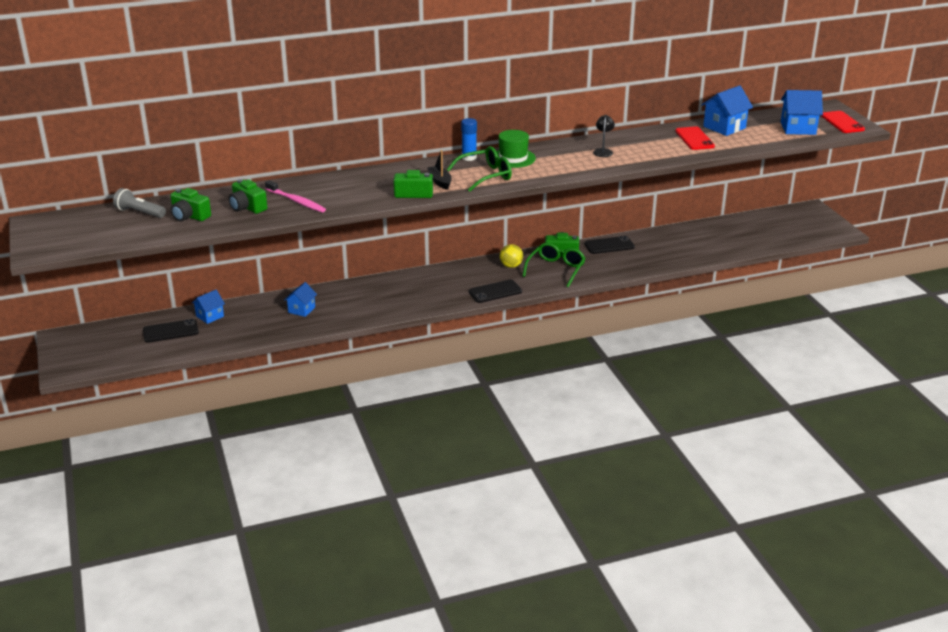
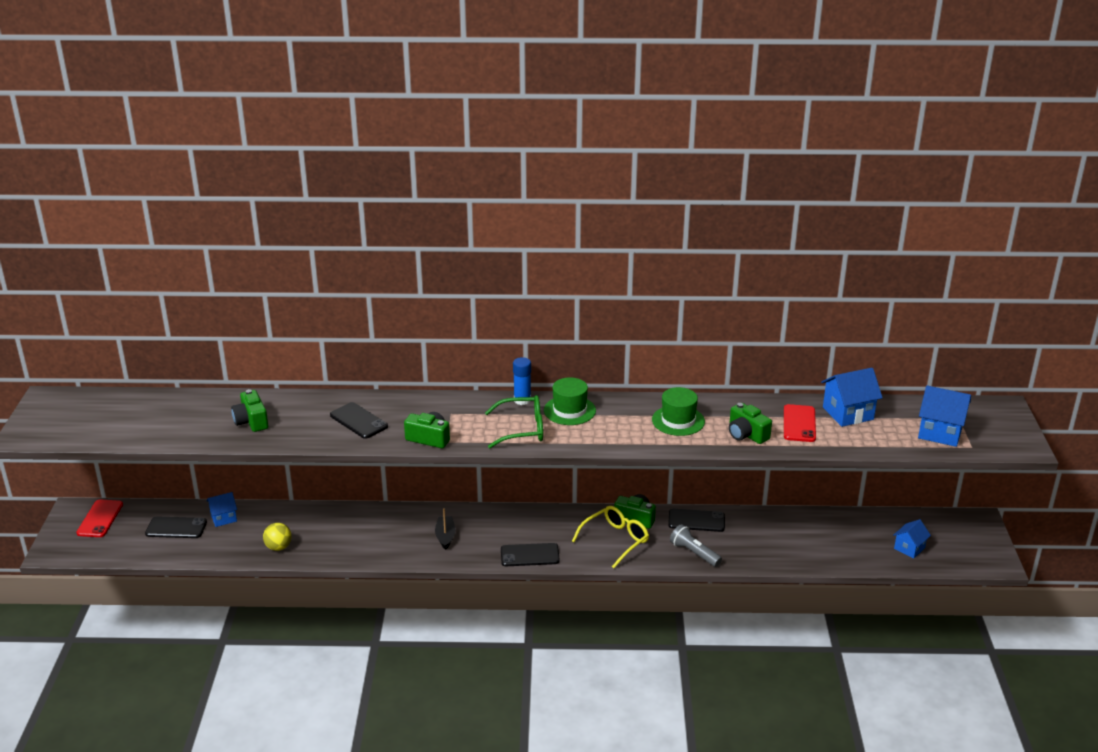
camera: 20 degrees right, 0 degrees up
grey flashlight [113,188,166,218] -> grey flashlight moved to [670,524,722,567]
green camera [170,188,211,221] -> green camera moved to [729,403,772,444]
pink toothbrush [265,180,326,212] -> none
blue house [284,282,317,317] -> blue house moved to [893,519,931,559]
black boat [427,150,452,190] -> black boat moved to [435,508,455,550]
yellow ball [500,244,523,268] -> yellow ball moved to [263,523,292,551]
green glasses [523,242,586,287] -> yellow glasses [572,506,649,568]
black lamp [593,115,615,157] -> green hat [652,387,705,436]
red phone [821,111,865,133] -> red phone moved to [76,499,123,537]
none -> black phone [330,402,388,439]

